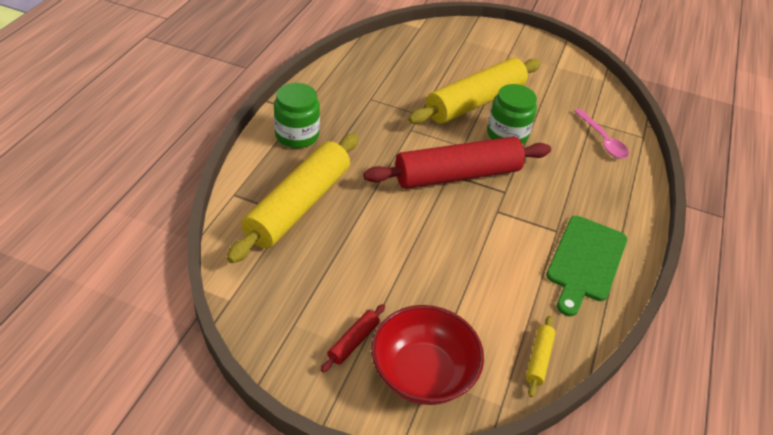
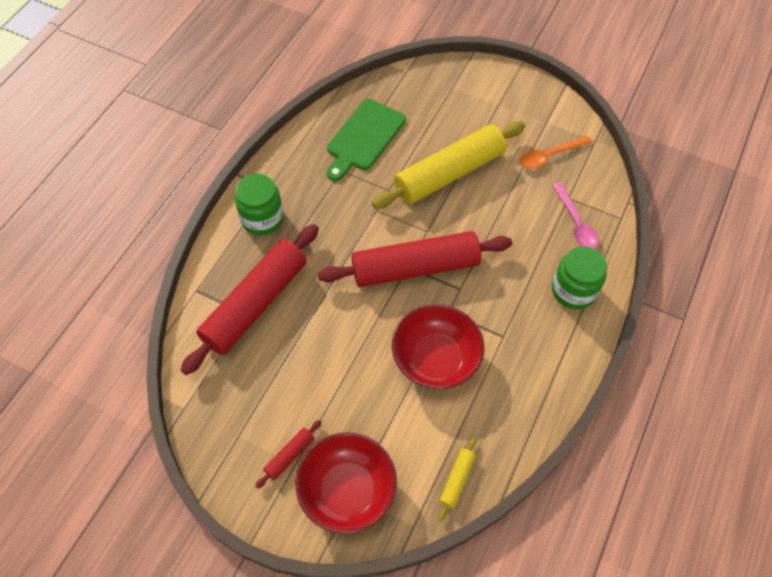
camera: 10 degrees right, 15 degrees up
yellow rolling pin [227,133,358,263] -> red rolling pin [181,224,319,375]
green jar [487,84,537,144] -> green jar moved to [552,246,607,309]
green cutting board [546,216,627,317] -> green cutting board moved to [327,99,406,181]
none -> red bowl [392,304,484,389]
none -> orange spoon [520,136,592,169]

